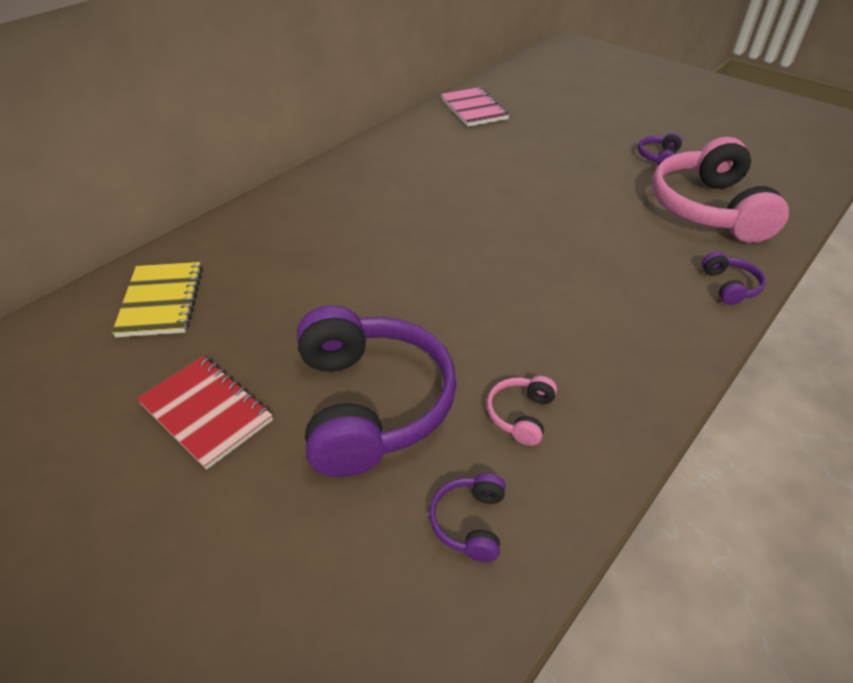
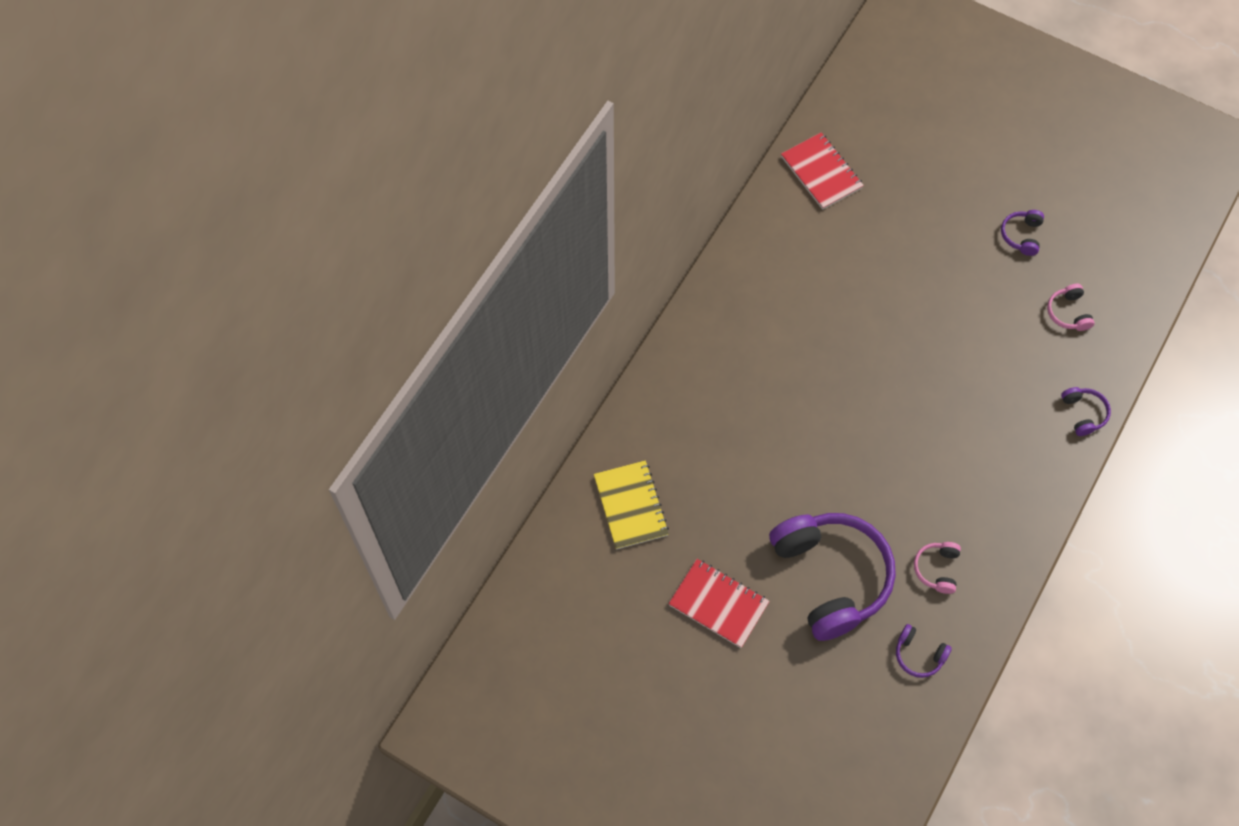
camera: 10 degrees left, 20 degrees up
purple headphones [429,473,506,562] -> purple headphones turned 60 degrees counterclockwise [896,624,952,678]
pink notebook [441,87,509,127] -> red notebook [781,132,864,210]
pink headphones [652,137,789,243] -> pink headphones [1047,284,1095,331], size x0.41

